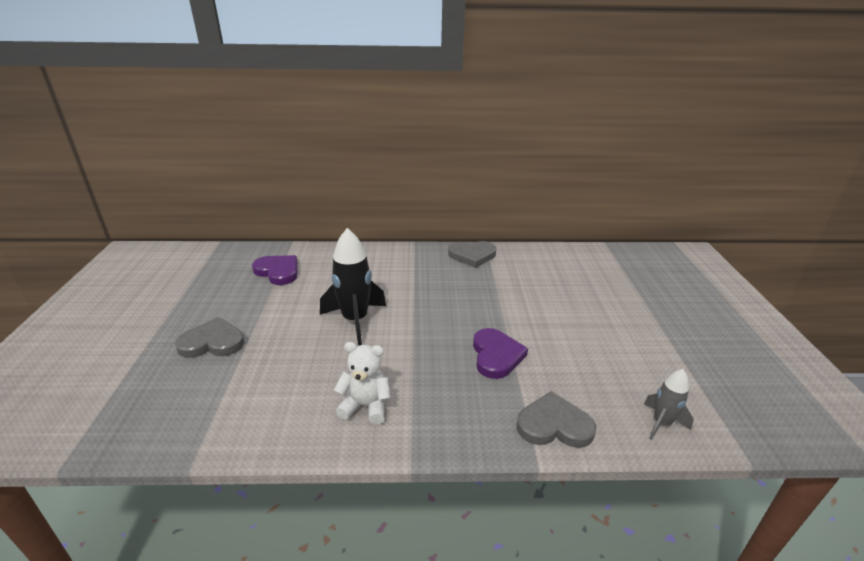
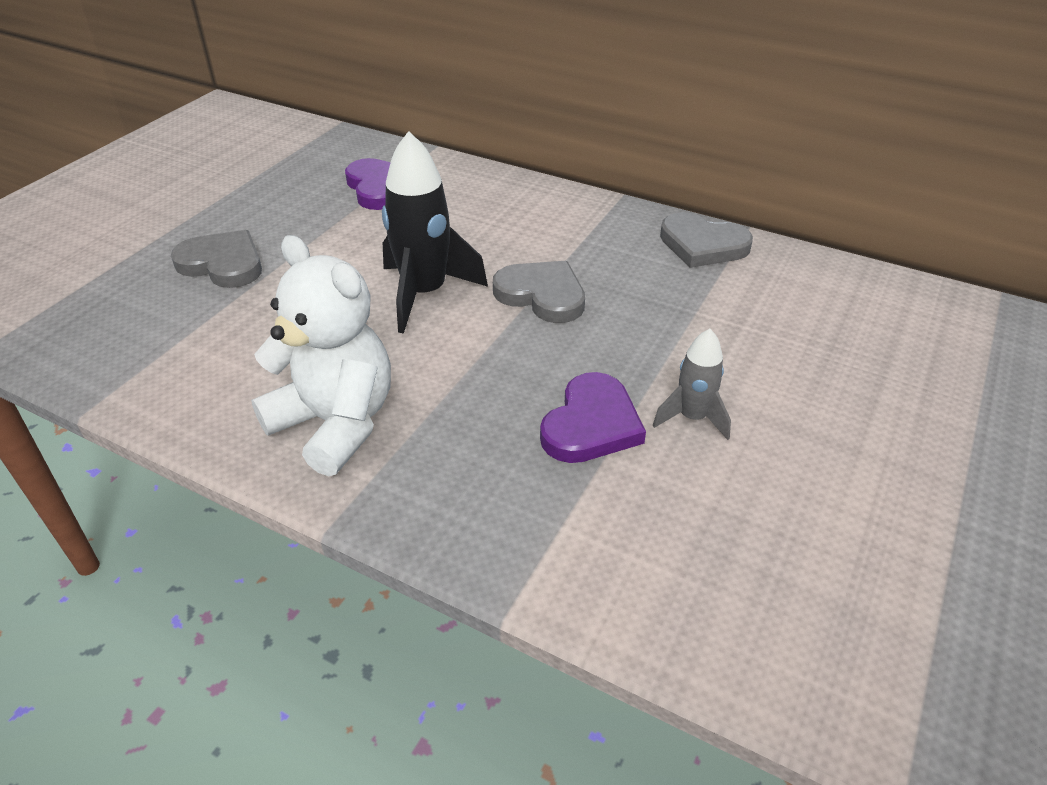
camera: 30 degrees right, 10 degrees up
white teddy bear [334,342,391,425] -> white teddy bear [251,235,391,476], size x1.62
grey heart [516,391,596,448] -> grey heart moved to [493,261,585,323]
grey rocket [644,369,694,440] -> grey rocket moved to [653,329,731,440]

